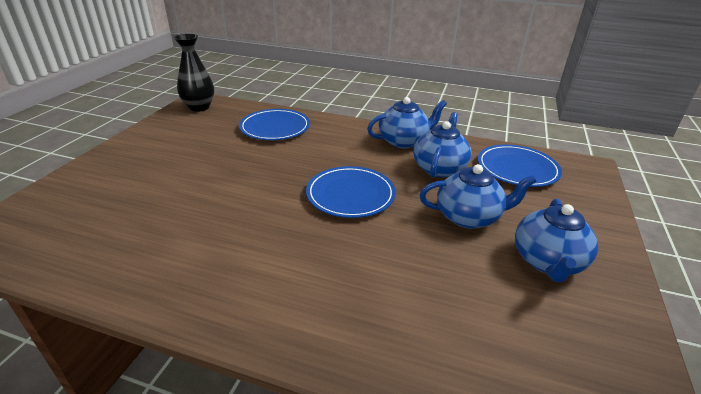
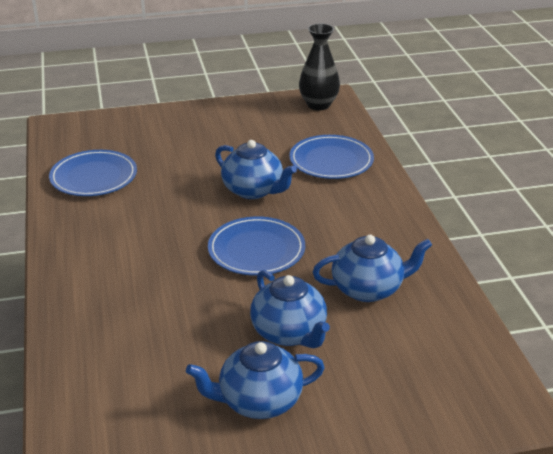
camera: 60 degrees right, 0 degrees up
blue teapot [367,97,447,148] -> blue teapot moved to [215,140,297,199]
blue plate [478,144,562,187] -> blue plate moved to [49,150,137,196]

